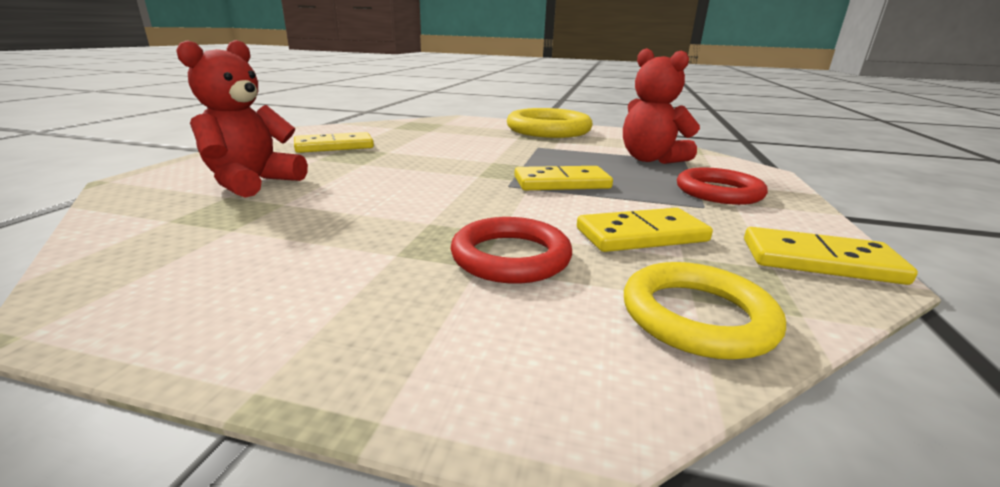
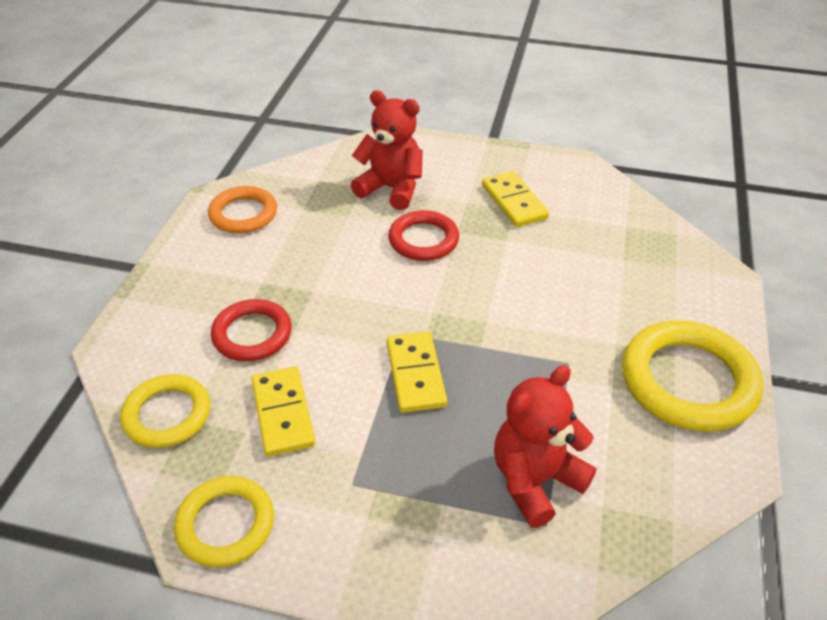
camera: 90 degrees right, 20 degrees up
red ring [677,168,768,205] -> red ring moved to [388,210,459,261]
yellow domino [744,227,918,285] -> yellow ring [174,476,274,567]
none -> orange ring [208,186,277,233]

